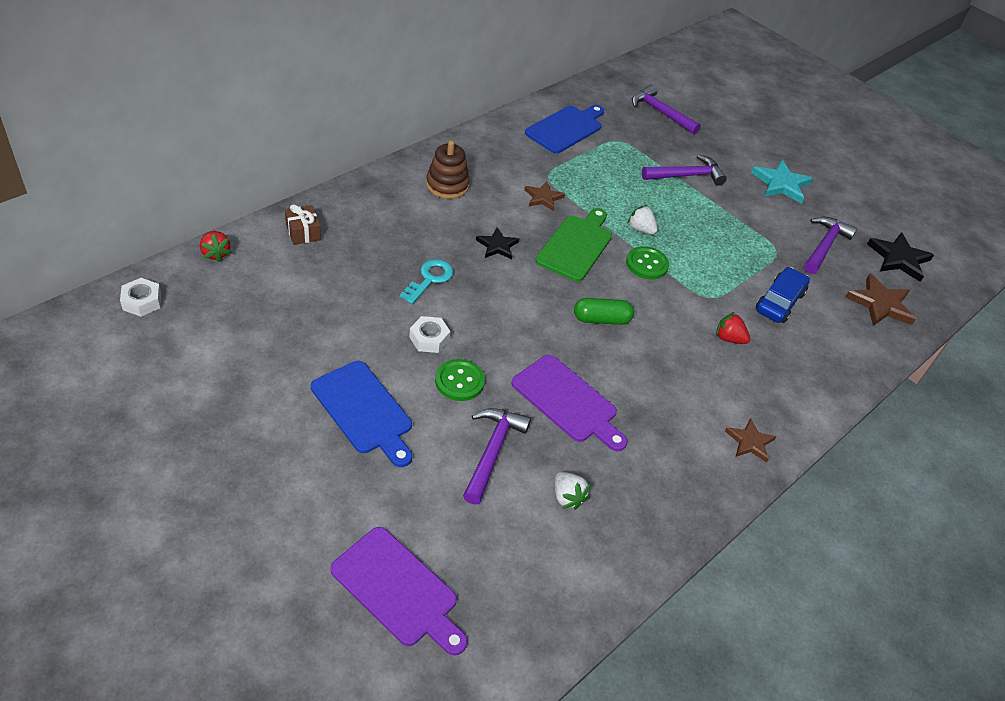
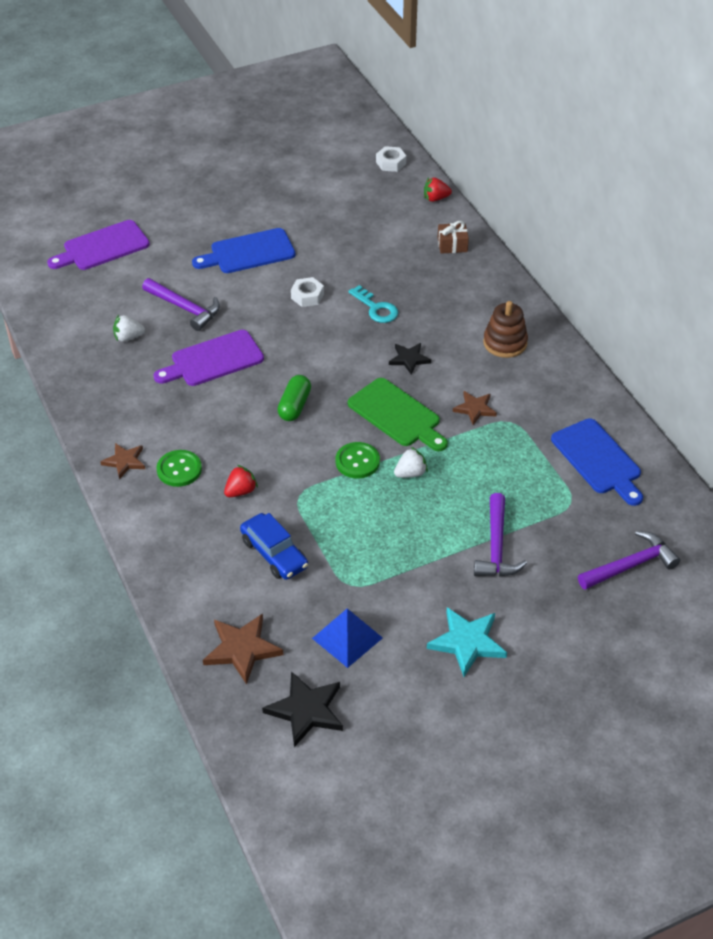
camera: 115 degrees right, 0 degrees up
green button [435,359,485,401] -> green button moved to [157,450,202,487]
purple hammer [804,216,857,274] -> blue pyramid [312,609,383,668]

